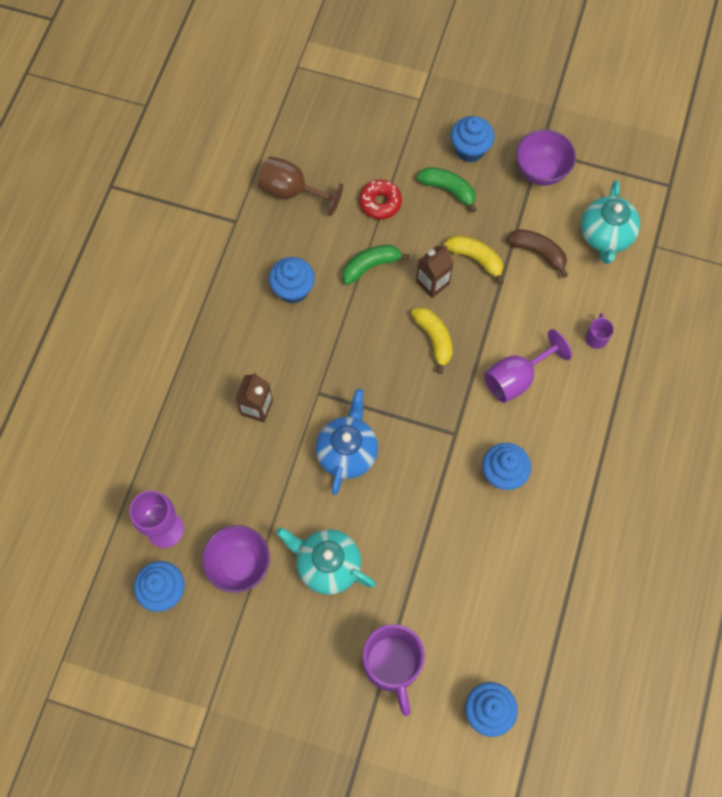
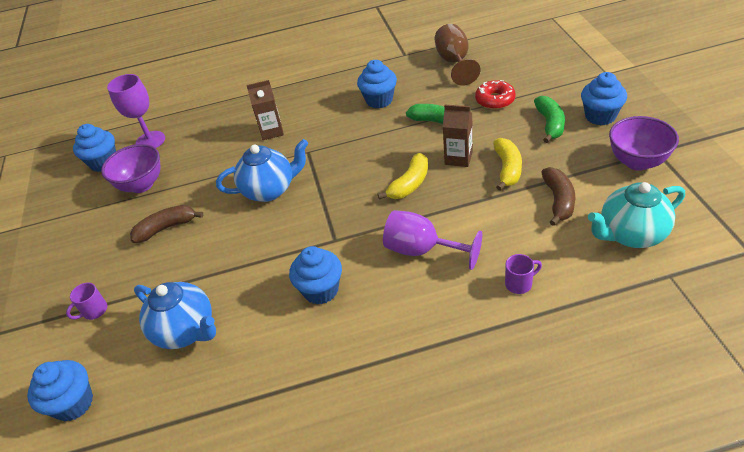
camera: 65 degrees right, 25 degrees down
turquoise teapot [276,527,376,595] -> brown banana [130,205,203,243]
purple mug [363,624,425,716] -> purple mug [66,283,107,320], size x0.44
none -> blue teapot [134,282,216,349]

